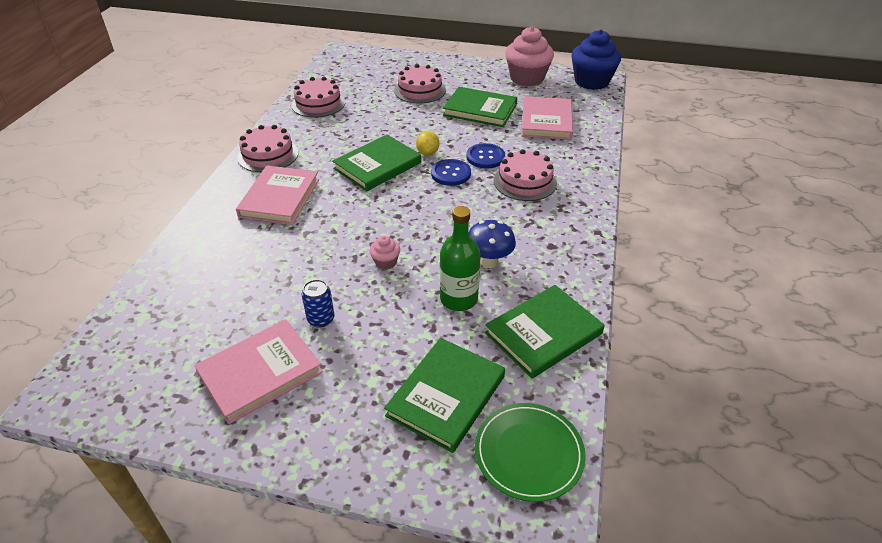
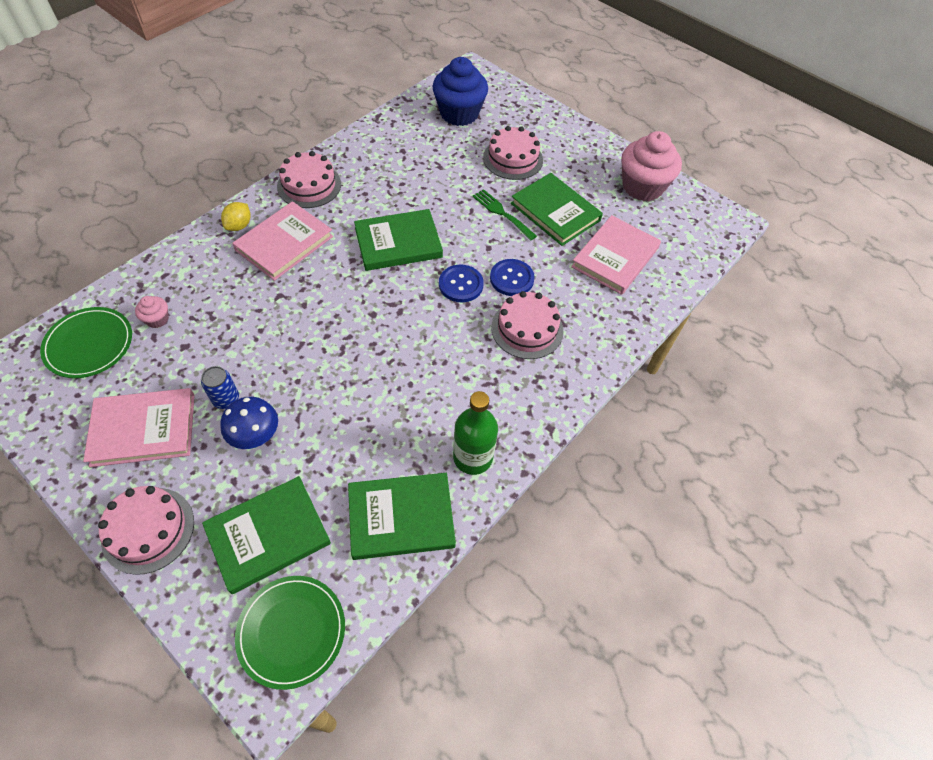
camera: 25 degrees right, 15 degrees up
pink cake [291,77,345,118] -> pink cake moved to [98,486,194,575]
pink cupcake [369,235,400,269] -> pink cupcake moved to [135,296,169,328]
yellow lemon [416,131,439,156] -> yellow lemon moved to [221,202,251,231]
green bottle [440,206,481,311] -> green bottle moved to [453,391,498,475]
blue mushroom [469,220,516,268] -> blue mushroom moved to [220,397,278,449]
blue cupcake [571,30,621,90] -> blue cupcake moved to [432,57,488,126]
none -> green plate [40,307,132,378]
none -> green fork [472,189,537,241]

